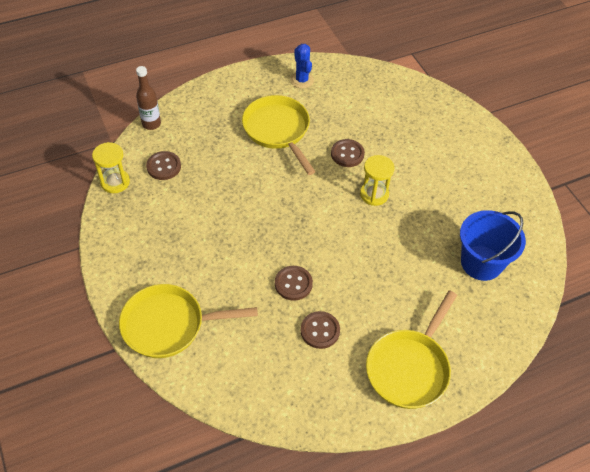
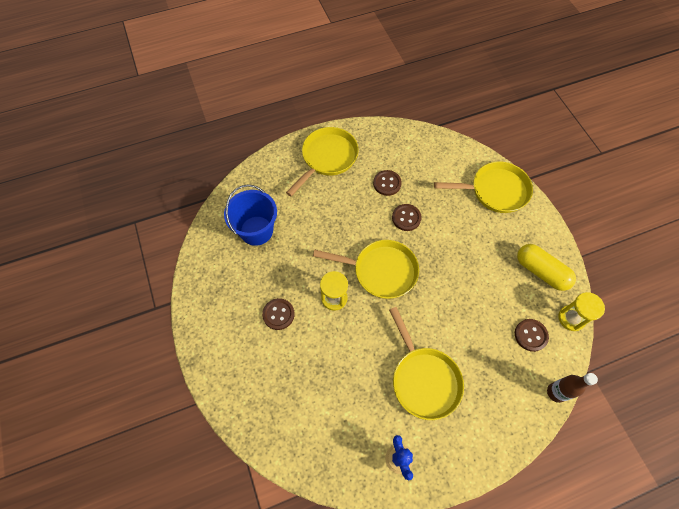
camera: 175 degrees left, 10 degrees up
brown button [331,139,365,167] -> brown button moved to [262,298,295,330]
none -> yellow pan [313,240,419,299]
none -> yellow capsule [517,244,576,291]

